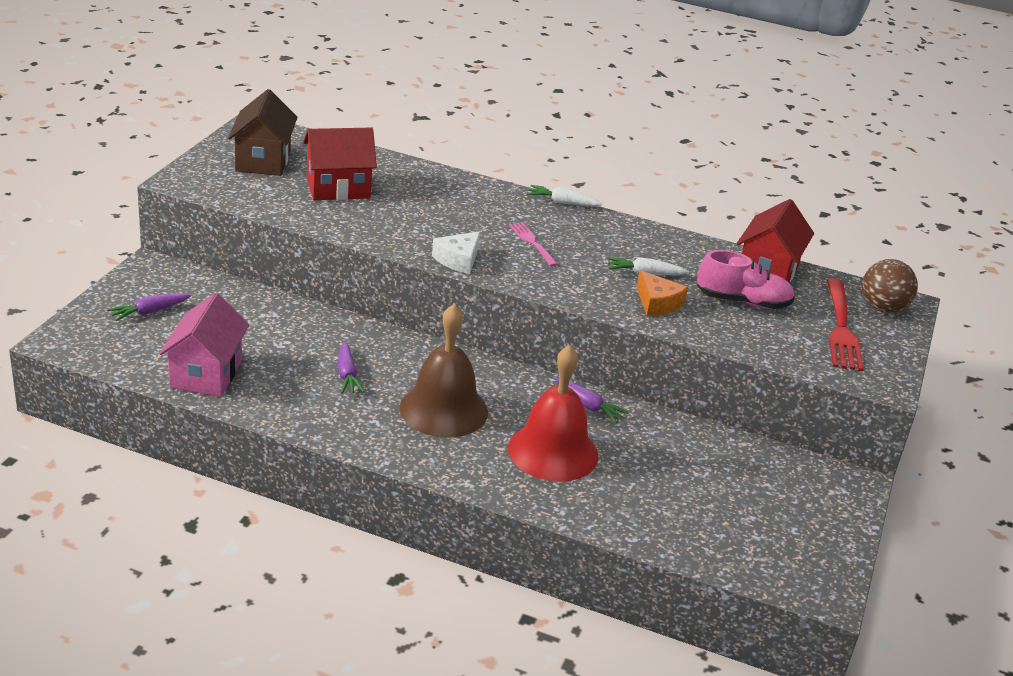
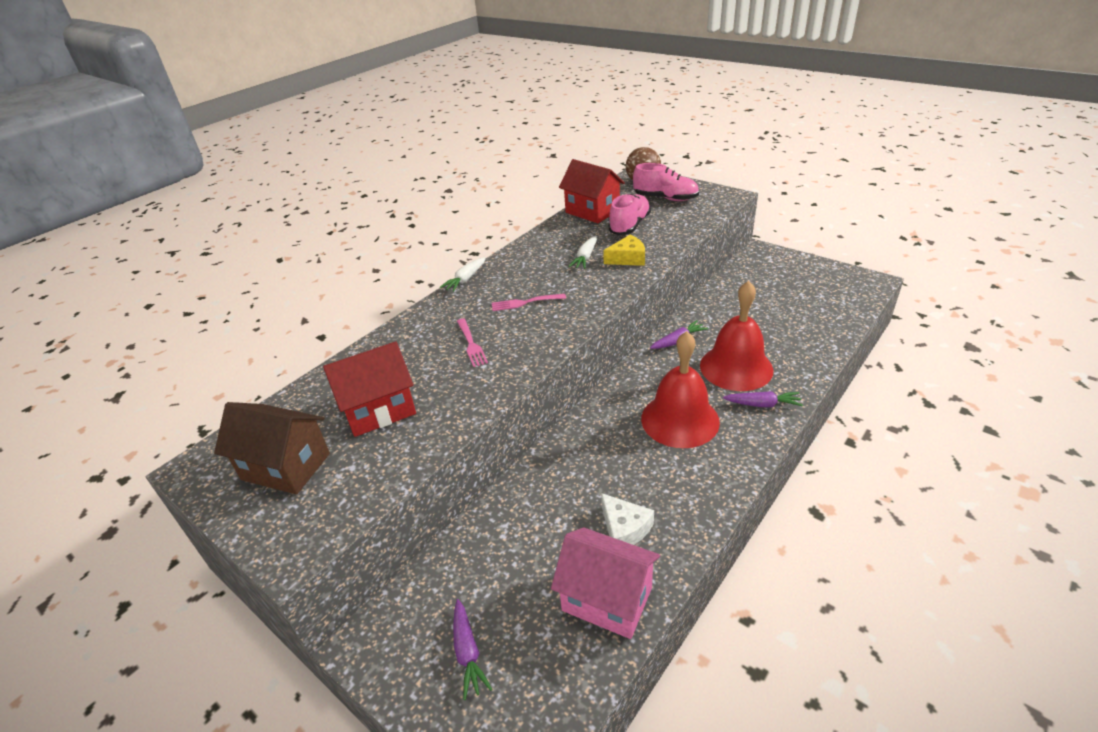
camera: 65 degrees left, 5 degrees up
red house [303,128,377,200] -> red house turned 60 degrees clockwise [323,341,416,437]
purple carrot [338,342,365,394] -> purple carrot moved to [723,391,803,407]
brown bell [400,304,488,438] -> red bell [641,331,720,448]
white cheese [432,231,480,274] -> white cheese moved to [601,493,654,545]
orange cheese [637,270,688,316] -> yellow cheese [603,235,645,266]
red fork [827,278,864,371] -> pink shoe [633,163,699,201]
none -> pink fork [457,318,488,367]

